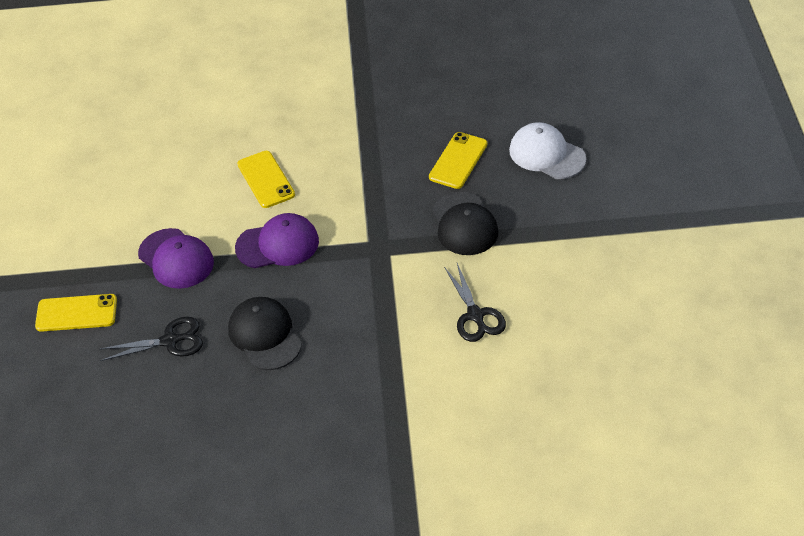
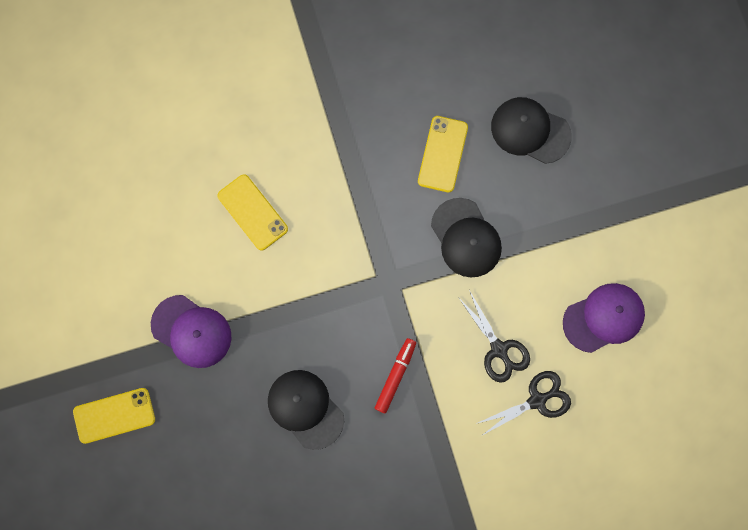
camera: 15 degrees left, 30 degrees up
black scissors [99,317,203,361] -> black scissors moved to [476,371,571,436]
purple cap [235,213,319,268] -> purple cap moved to [563,283,645,353]
white cap [509,122,586,179] -> black cap [491,97,572,164]
none -> red marker [375,338,416,414]

